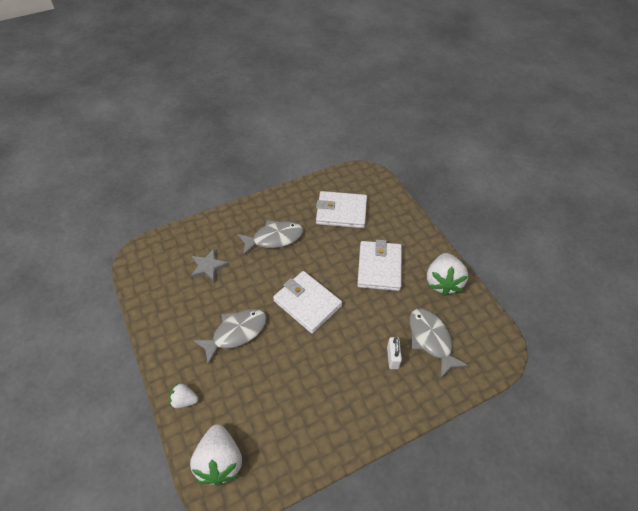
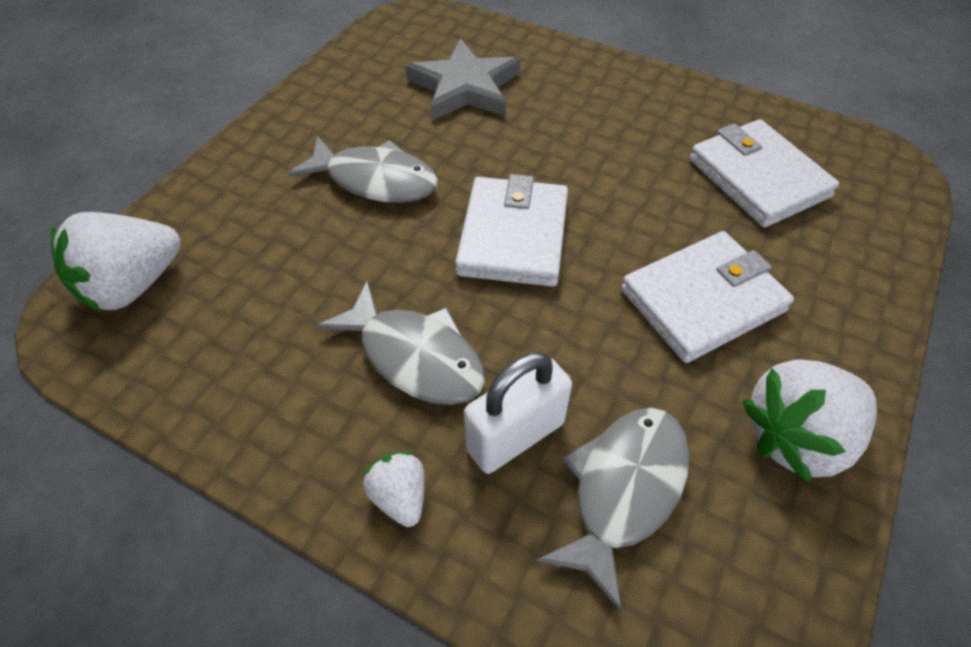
camera: 55 degrees right, 0 degrees up
white strawberry [170,384,198,408] -> white strawberry moved to [363,451,425,527]
grey star [191,249,229,283] -> grey star [406,39,520,120], size x1.56
grey fish [237,220,303,256] -> grey fish moved to [316,281,485,405]
white padlock [387,337,402,369] -> white padlock [464,352,572,474], size x1.55

